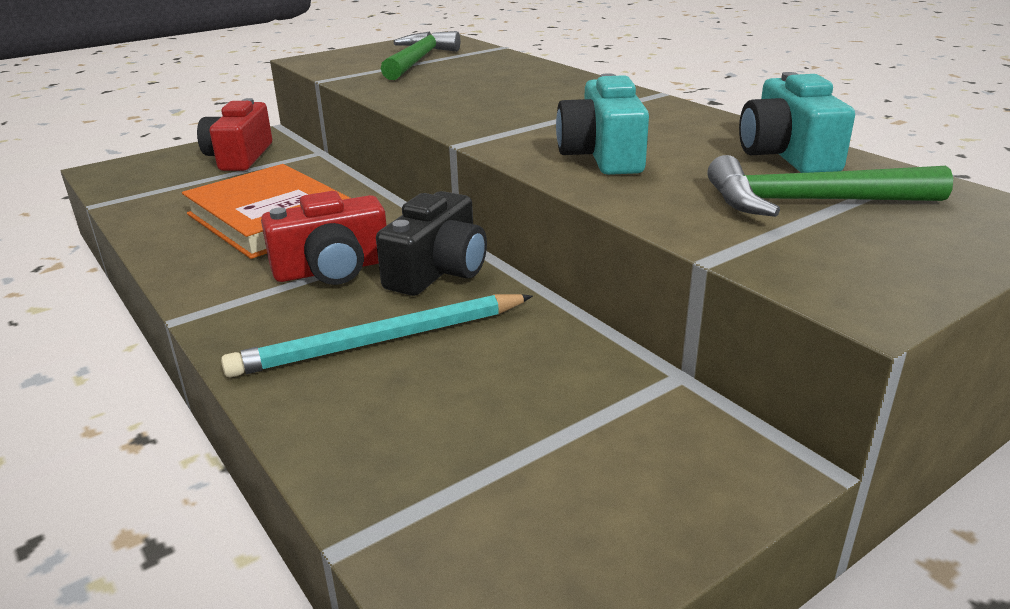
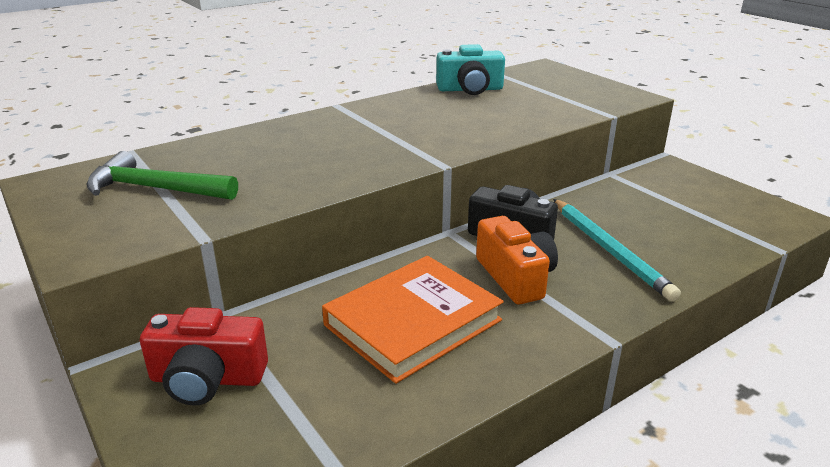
camera: 90 degrees left, 0 degrees up
red camera [261,191,387,285] -> orange camera [476,216,558,304]
turquoise camera [556,73,649,175] -> none
green hammer [707,155,953,217] -> none

